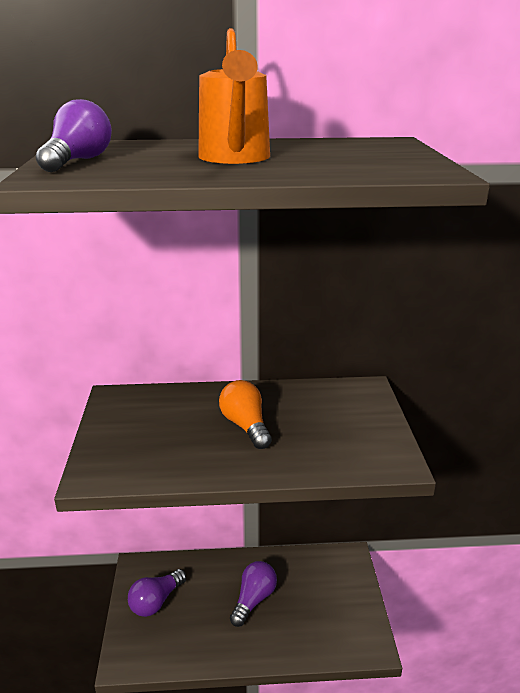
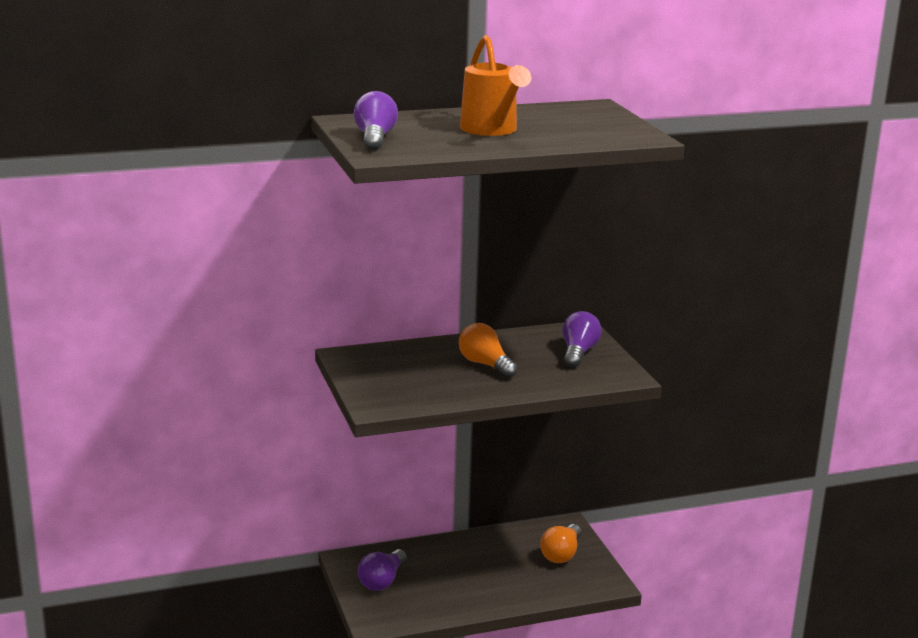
camera: 15 degrees left, 5 degrees down
purple light bulb [230,561,277,627] -> purple light bulb moved to [562,311,602,368]
none -> orange light bulb [540,524,581,563]

